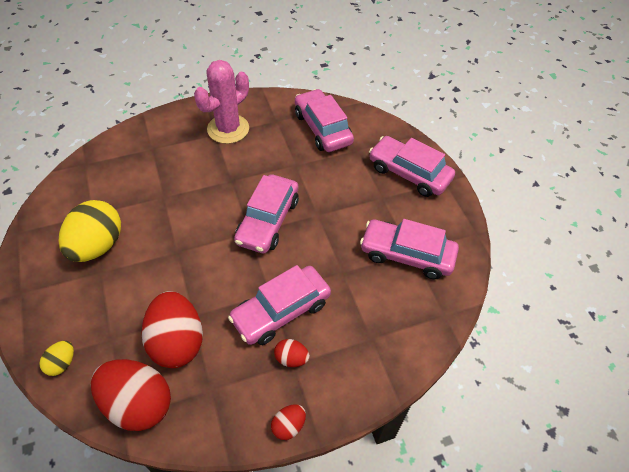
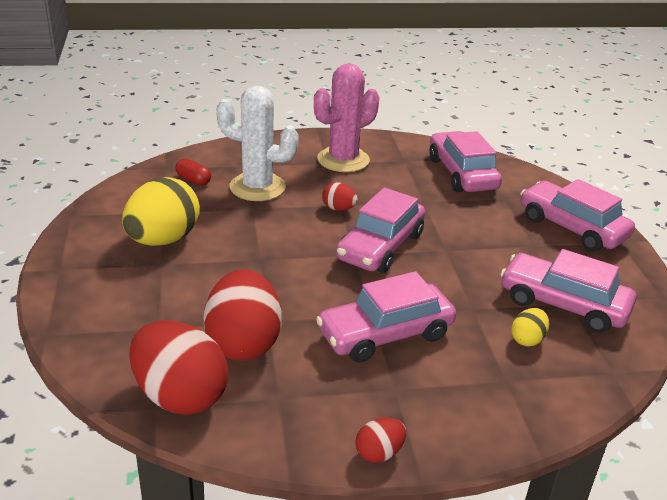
camera: 10 degrees right, 20 degrees down
yellow egg [39,341,74,376] -> yellow egg moved to [511,308,549,347]
red egg [274,339,310,367] -> red egg moved to [322,182,358,211]
none -> red capsule [176,158,211,186]
none -> white cactus [216,86,299,201]

